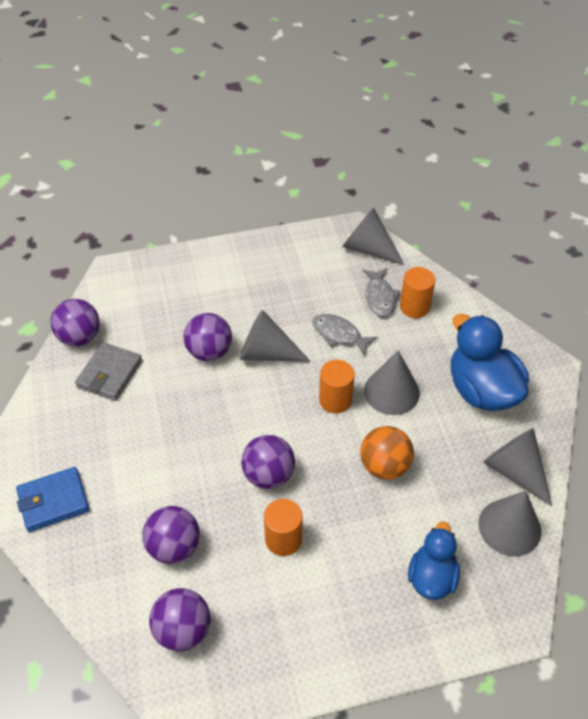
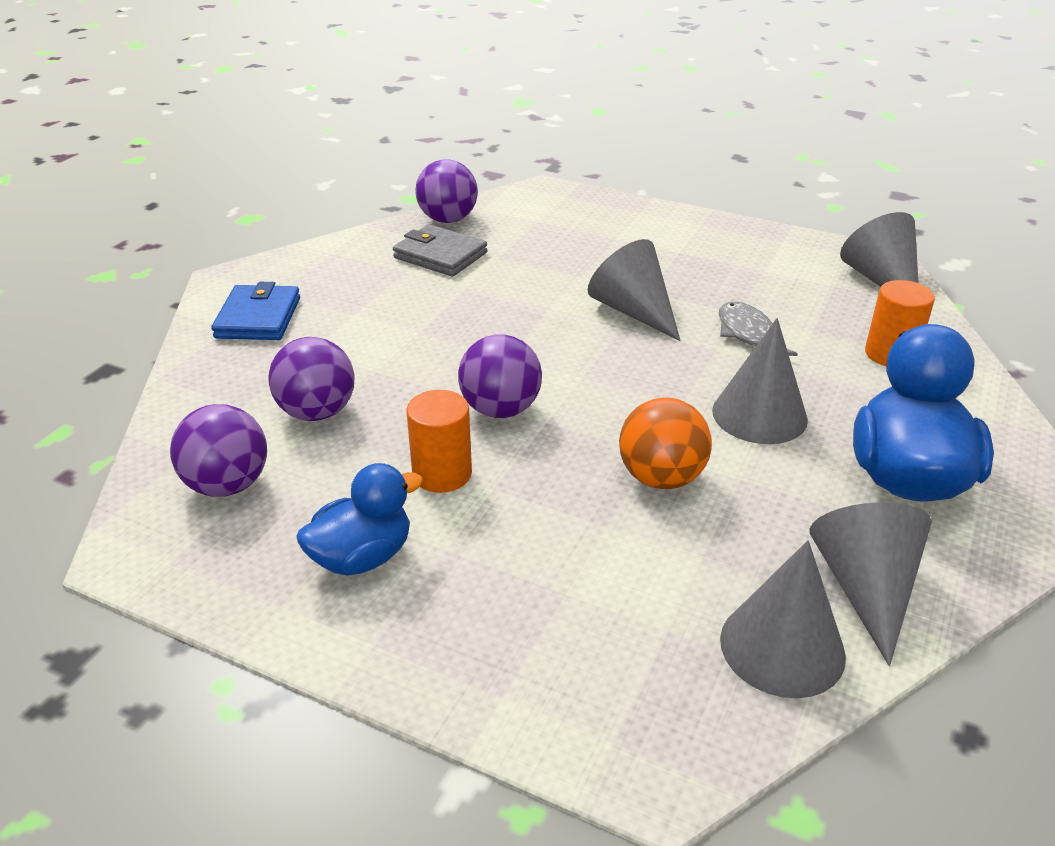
camera: 40 degrees right, 15 degrees down
blue wallet [16,467,89,532] -> blue wallet turned 75 degrees clockwise [211,282,300,340]
grey wallet [75,342,142,401] -> grey wallet turned 60 degrees clockwise [393,224,487,276]
purple ball [183,313,232,361] -> none
orange cylinder [319,360,355,413] -> none
grey fish [362,268,400,317] -> none
blue duck [408,521,460,600] -> blue duck moved to [296,463,423,576]

